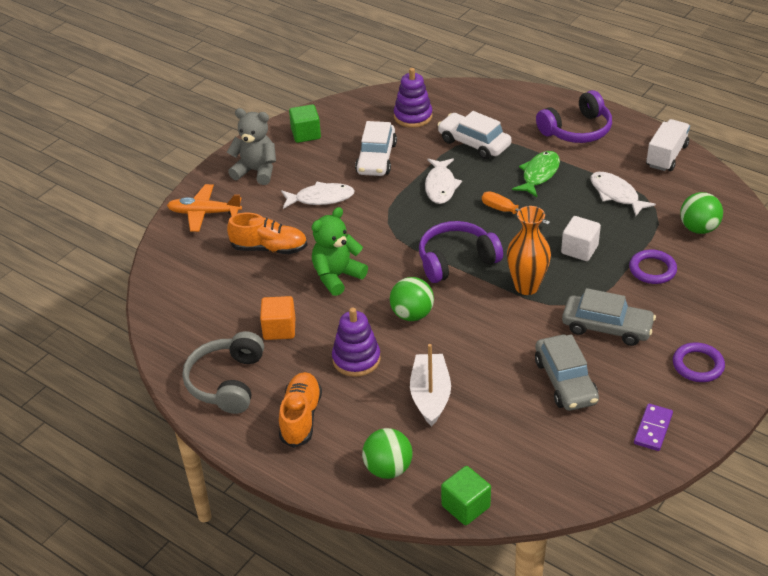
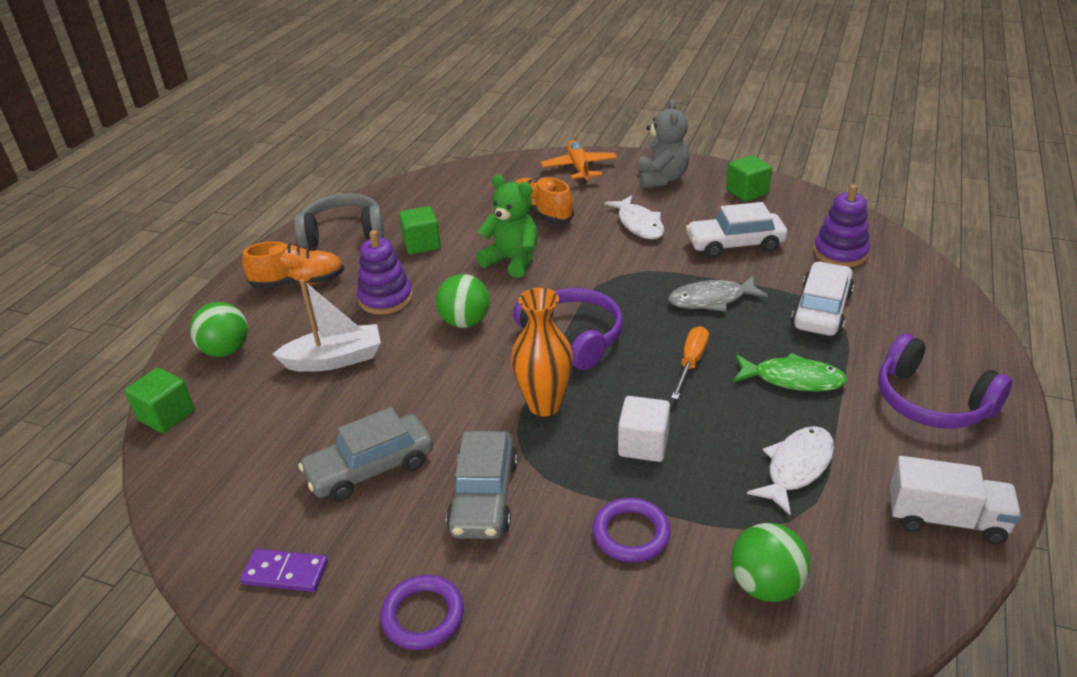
camera: 75 degrees right, 5 degrees down
orange shoe [227,212,307,254] -> orange shoe turned 150 degrees clockwise [515,177,574,224]
orange cube [260,296,295,340] -> green cube [399,206,441,254]
white fish [425,158,462,204] -> grey fish [668,276,768,312]

